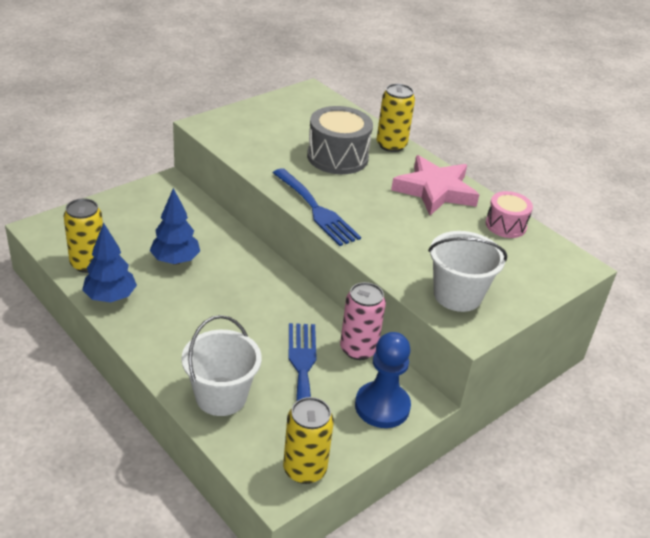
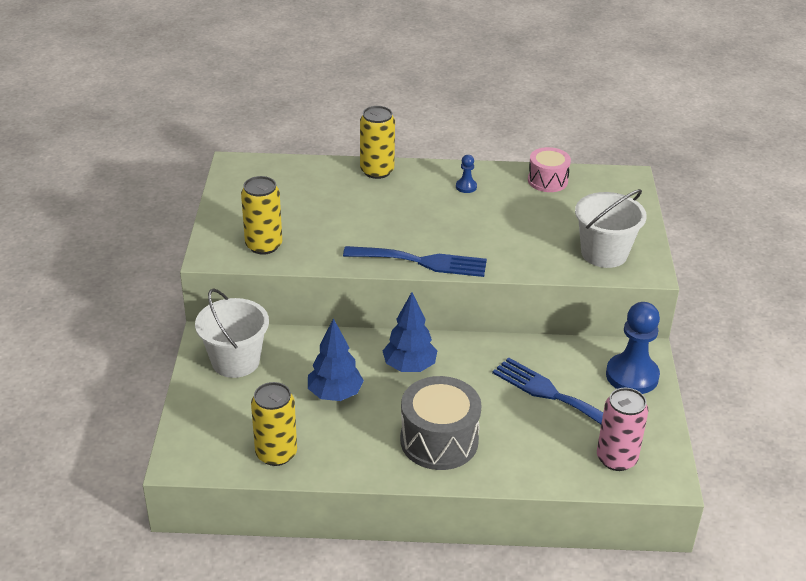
camera: 45 degrees left, 0 degrees up
blue tree [82,222,137,302] -> blue tree moved to [383,292,437,372]
white bucket [182,315,262,416] -> white bucket moved to [195,288,269,378]
yellow can [283,397,334,484] -> yellow can moved to [241,176,282,255]
grey drum [307,106,373,174] -> grey drum moved to [400,376,482,470]
pink can [340,282,386,360] -> pink can moved to [597,388,648,471]
pink star [391,155,479,215] -> blue pawn [456,155,477,193]

